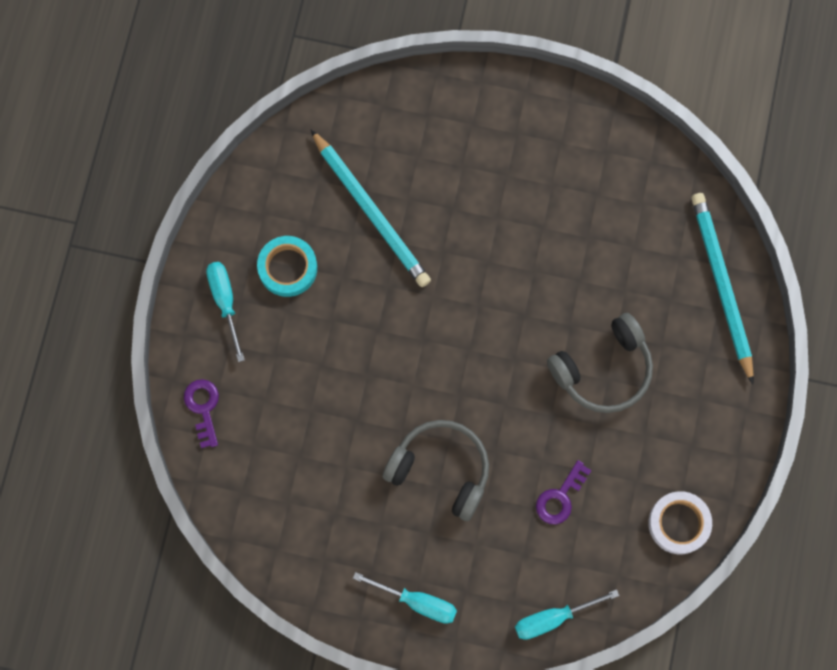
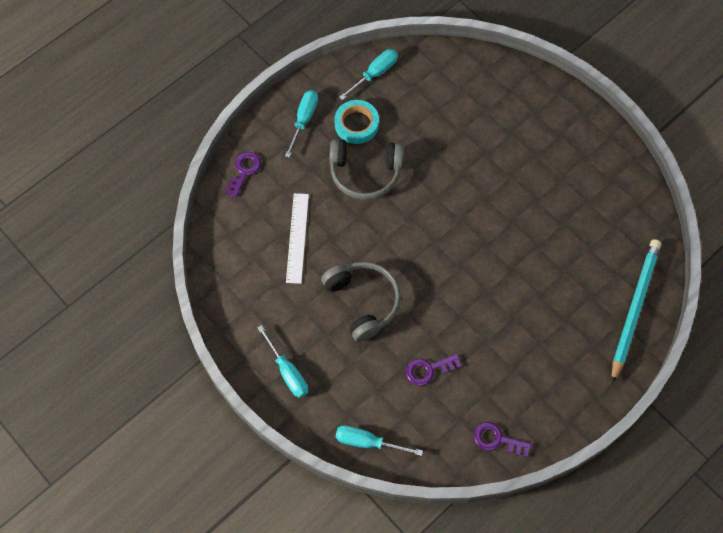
camera: 35 degrees right, 10 degrees down
turquoise pencil [311,130,431,287] -> none
grey headphones [547,313,653,413] -> grey headphones moved to [329,139,403,200]
white tape [649,491,712,554] -> purple key [474,422,532,457]
none -> white ruler [286,193,309,284]
none -> turquoise screwdriver [339,49,398,100]

